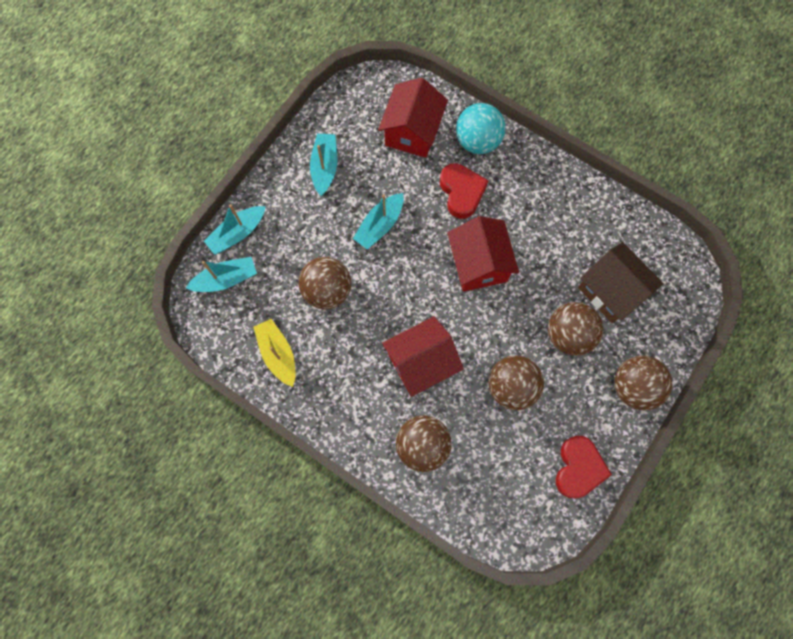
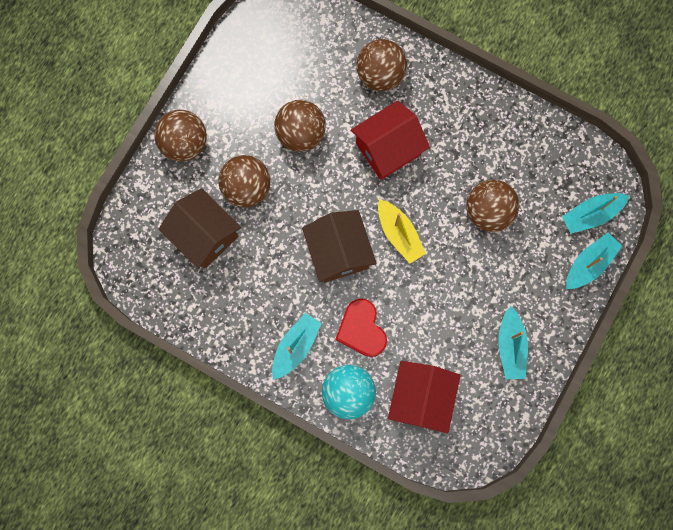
camera: 175 degrees right, 5 degrees up
yellow boat [253,319,296,387] -> yellow boat moved to [378,199,426,263]
turquoise boat [353,193,404,249] -> turquoise boat moved to [272,313,322,380]
red house [447,216,519,292] -> brown house [302,210,377,282]
red heart [556,436,612,498] -> none

